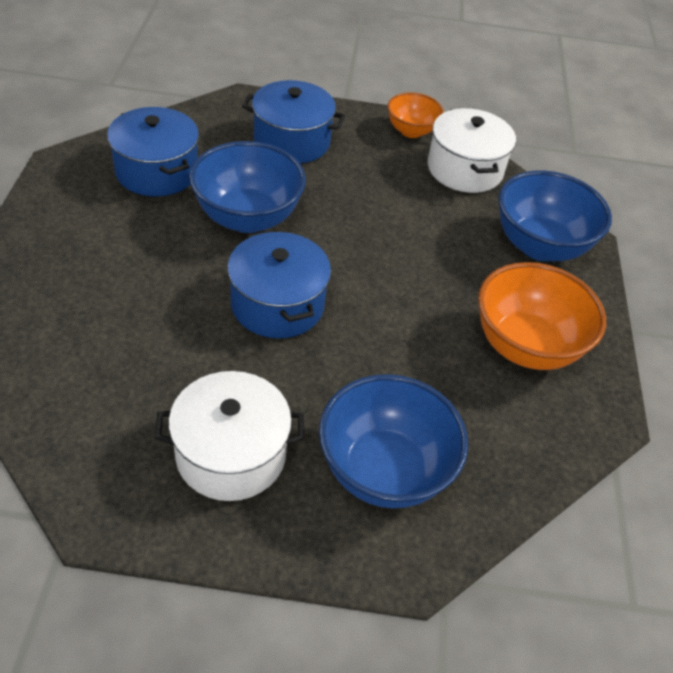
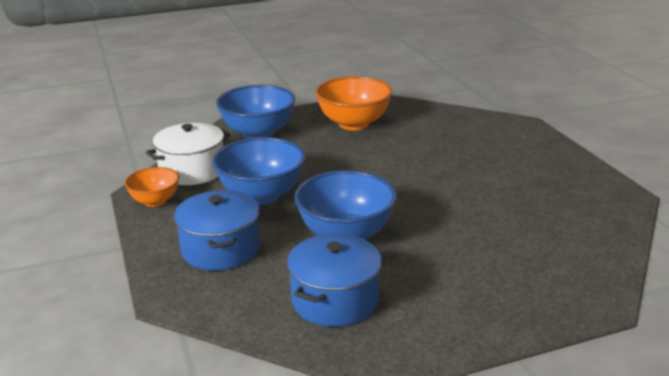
camera: 110 degrees left, 20 degrees down
white pot [155,371,304,501] -> none
blue pot [227,230,331,338] -> none
blue bowl [319,374,468,508] -> blue bowl moved to [212,137,306,205]

